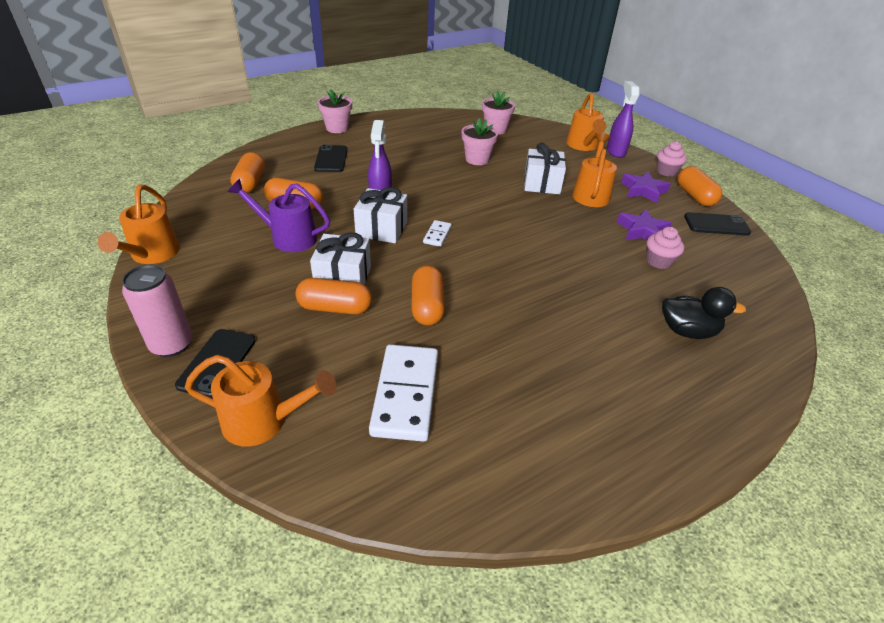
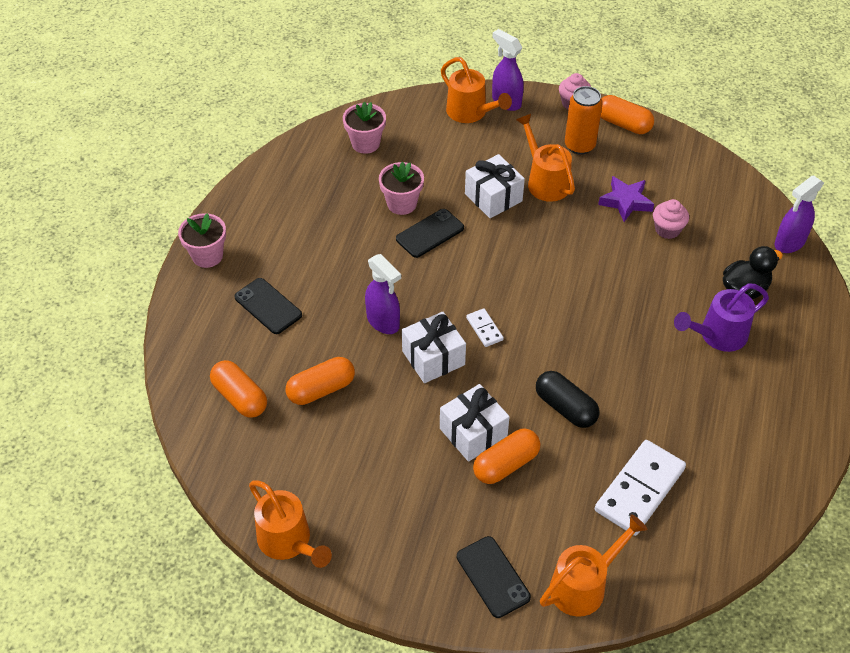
camera: 40 degrees left, 10 degrees up
pink can [122,265,192,357] -> none
purple watering can [228,179,330,252] -> purple watering can moved to [674,283,769,352]
white domino [369,344,438,442] -> white domino turned 75 degrees clockwise [595,440,686,536]
orange capsule [412,265,445,325] -> black capsule [536,371,600,428]
purple star [621,171,670,203] -> orange can [565,86,603,155]
black phone [684,212,751,236] -> black phone moved to [396,209,464,258]
none -> purple spray bottle [774,175,824,253]

